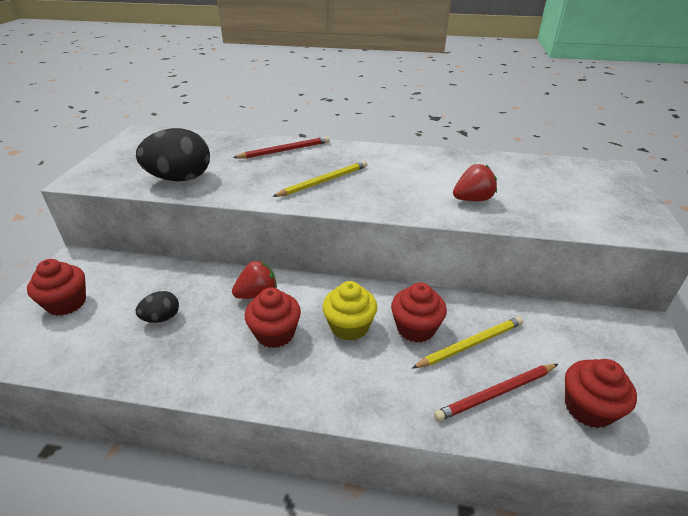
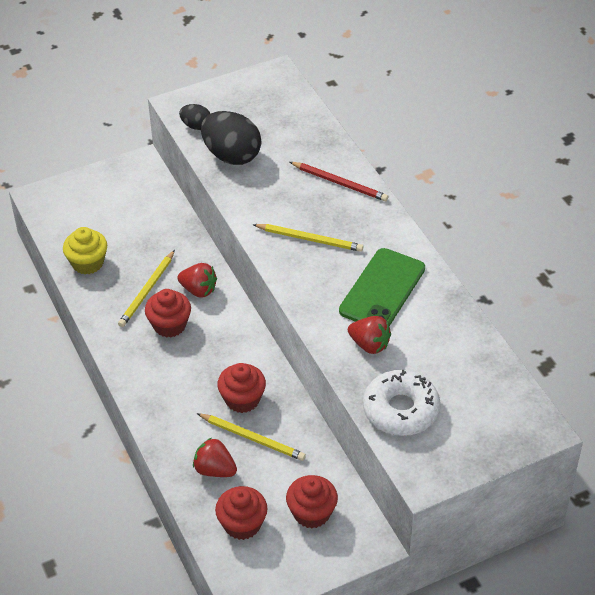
camera: 55 degrees right, 10 degrees up
red cupcake [27,259,86,316] -> red cupcake moved to [286,475,338,528]
black egg [136,291,179,323] -> black egg moved to [179,104,210,130]
yellow cupcake [323,281,377,341] -> yellow cupcake moved to [63,227,107,274]
red pencil [434,364,558,421] -> red strawberry [193,438,237,477]
none -> yellow pencil [118,250,175,327]
none -> green phone [339,248,425,326]
none -> white donut [363,370,440,436]

